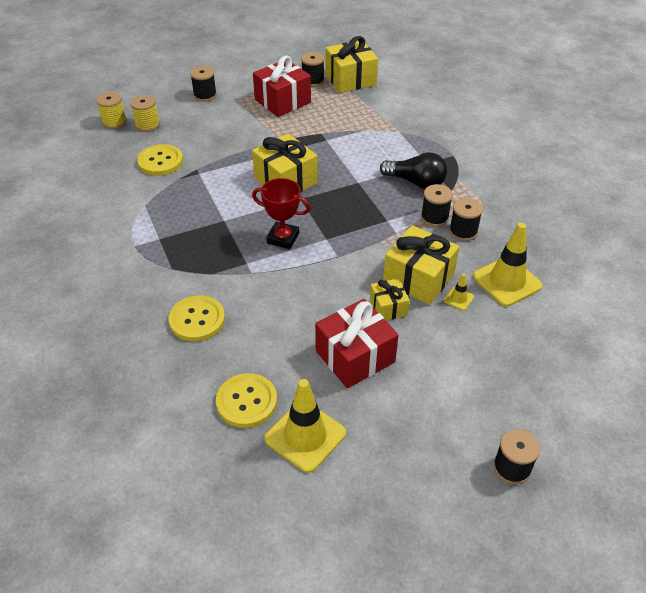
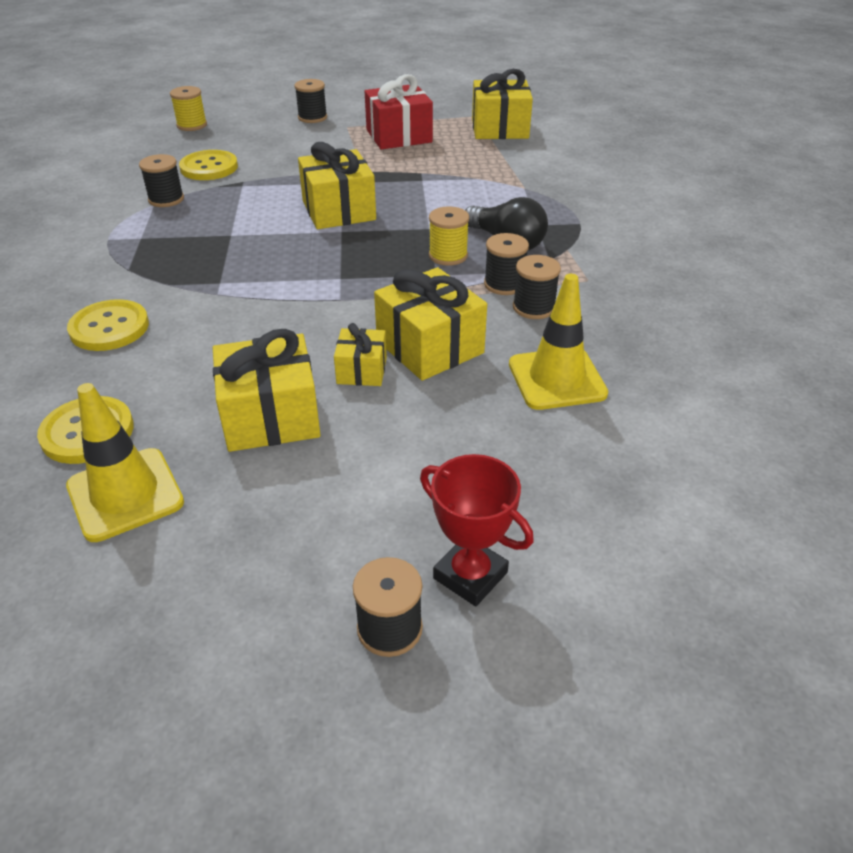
camera: 20 degrees right, 5 degrees down
yellow spool [130,95,160,132] -> yellow spool moved to [429,206,469,266]
red trophy [252,178,311,249] -> red trophy moved to [420,454,534,606]
black spool [301,52,324,87] -> black spool moved to [139,154,184,207]
red gift [315,299,399,388] -> yellow gift [213,329,321,452]
yellow traffic cone [444,273,474,311] -> none

